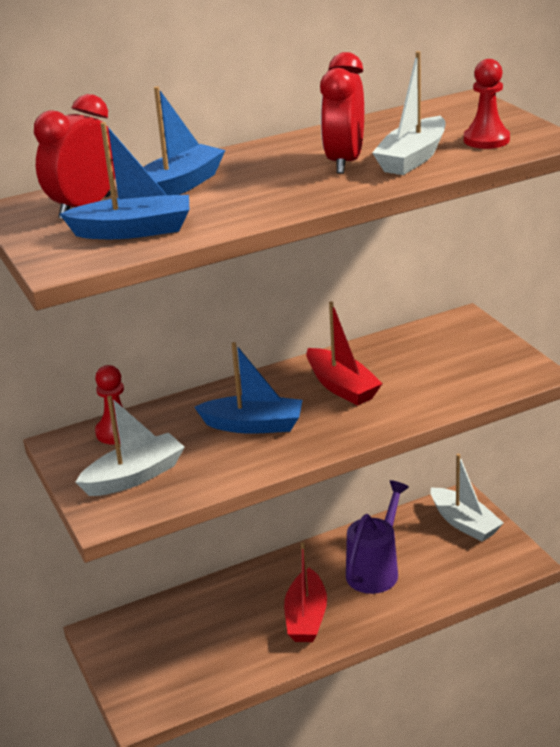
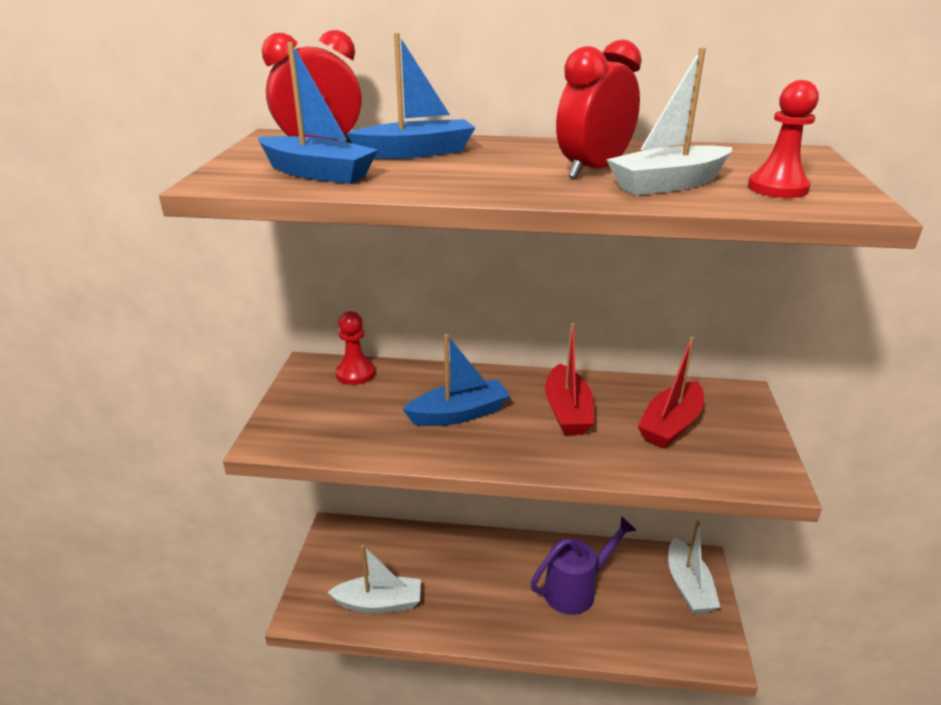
camera: 30 degrees right, 0 degrees up
white boat [76,396,185,496] -> white boat moved to [328,545,421,613]
blue boat [194,342,303,434] -> blue boat turned 60 degrees counterclockwise [402,334,510,426]
red boat [284,542,327,642] -> red boat moved to [637,337,704,449]

